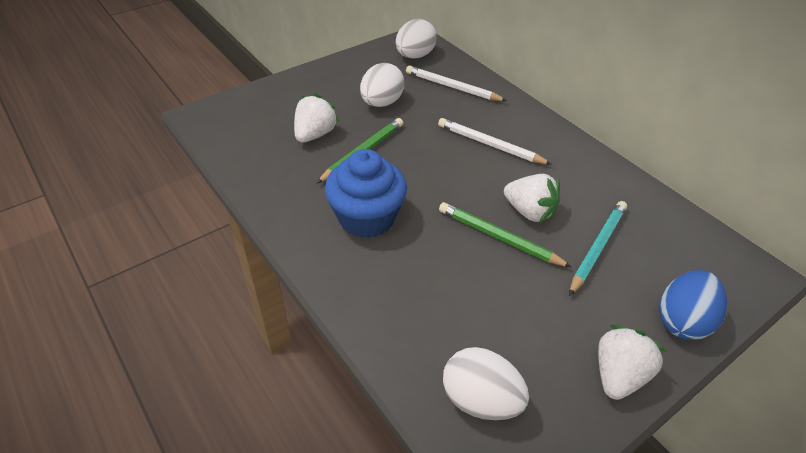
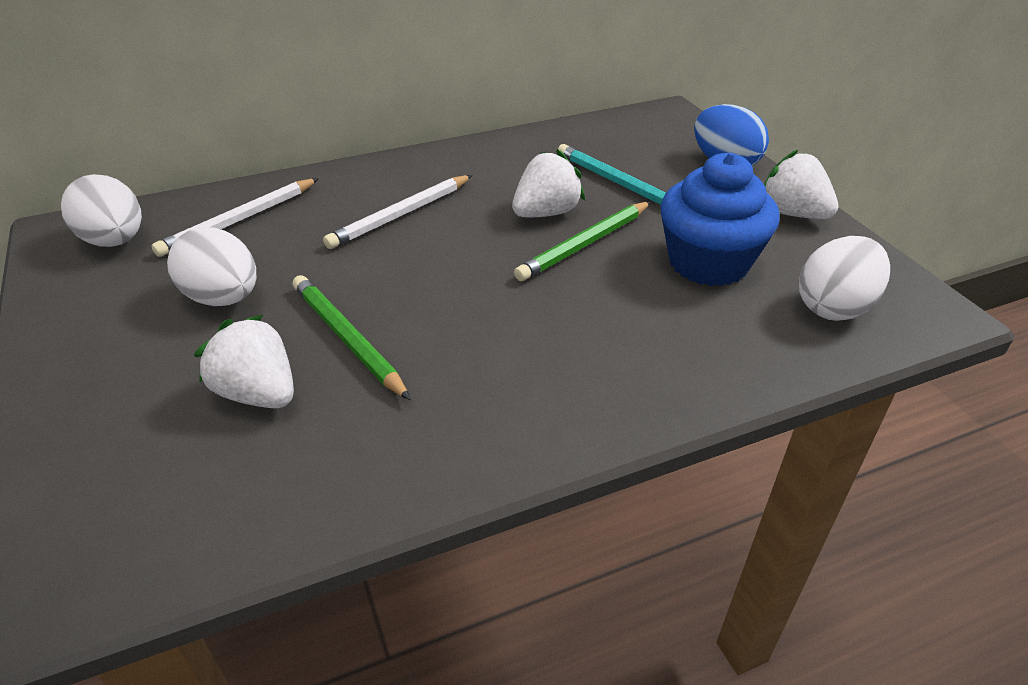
camera: 75 degrees left, 5 degrees down
blue cupcake [325,149,407,238] -> blue cupcake moved to [661,153,780,286]

